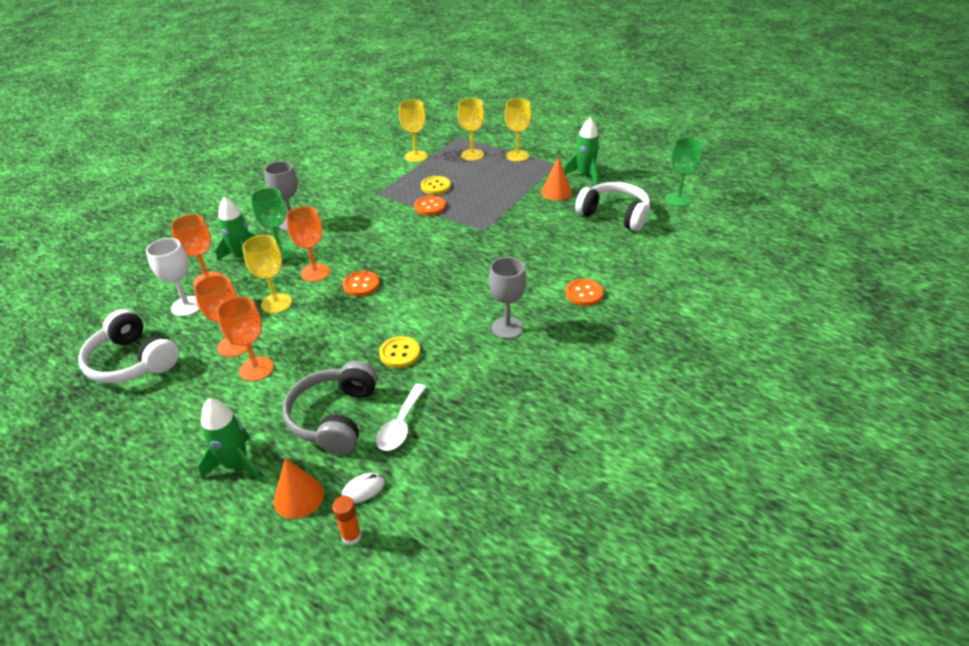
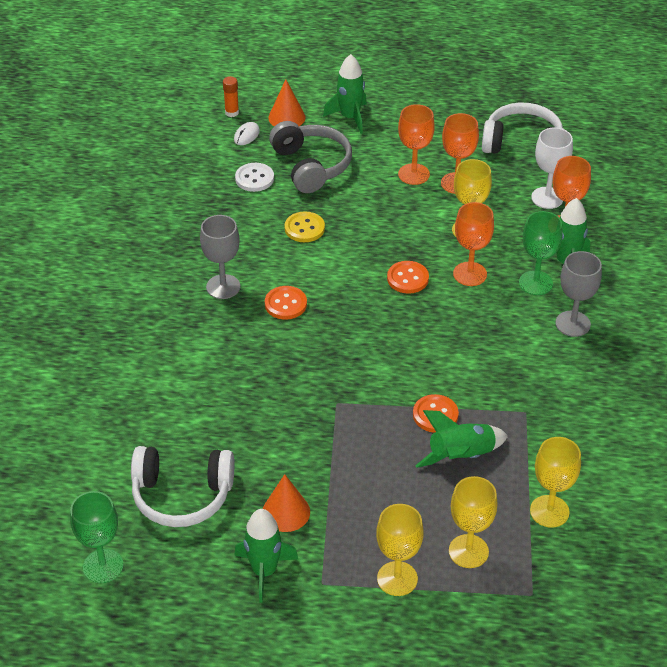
camera: 150 degrees right, 5 degrees up
white spoon [376,384,426,451] -> white button [235,163,274,192]
yellow button [421,176,451,195] -> green rocket [415,410,508,468]
orange button [566,279,603,306] -> orange button moved to [265,286,307,320]

